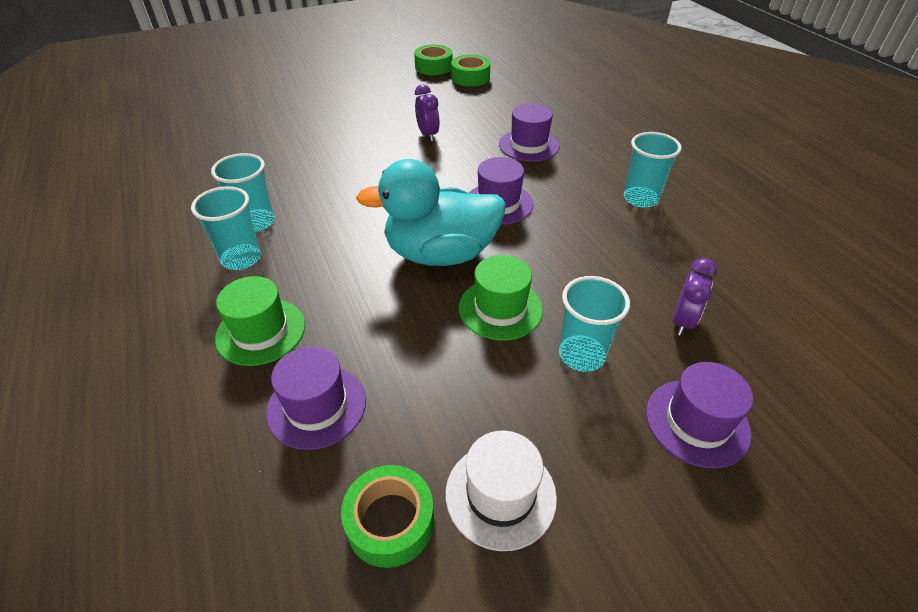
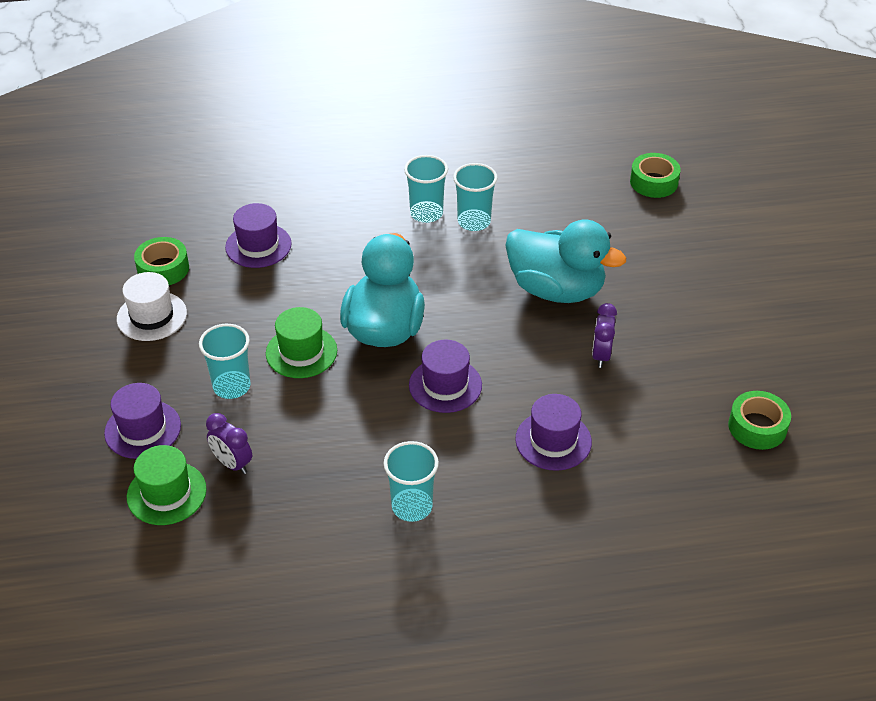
camera: 105 degrees right, 0 degrees up
green hat [215,276,305,366] -> green hat moved to [127,445,207,525]
green tape [414,45,452,75] -> green tape moved to [630,153,681,198]
purple clock [415,84,440,142] -> purple clock turned 105 degrees clockwise [592,303,617,368]
none -> turquoise duck [505,219,626,303]

